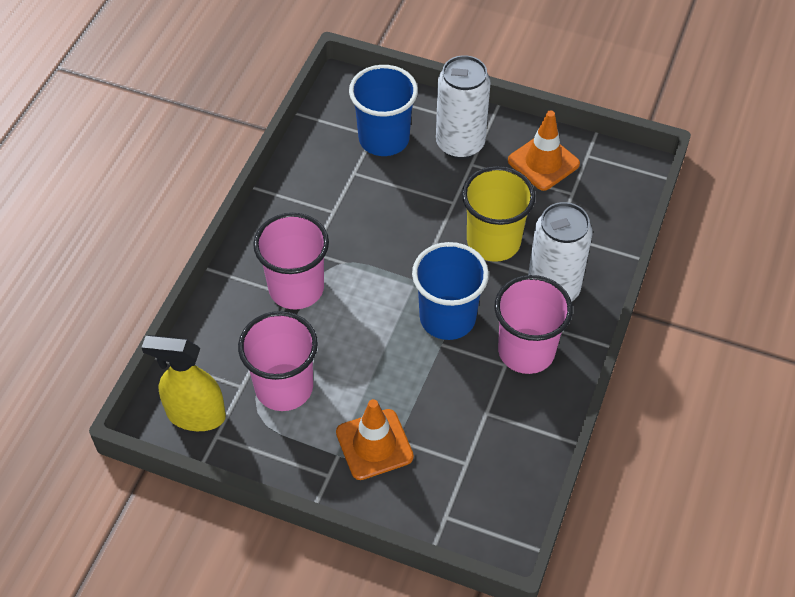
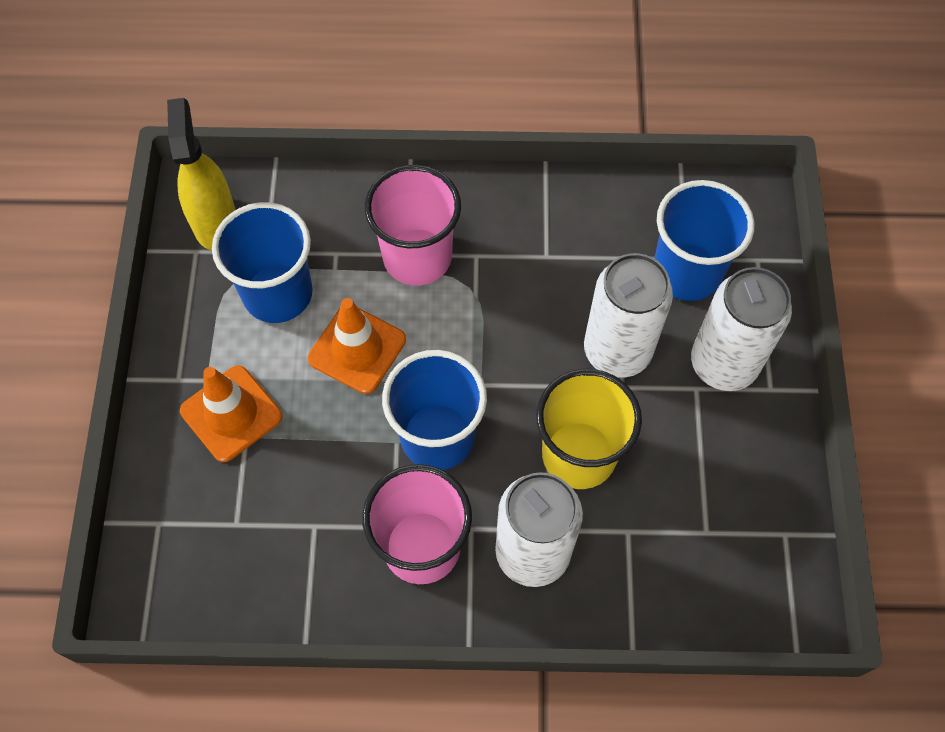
camera: 70 degrees right, 10 degrees up
pink cup [238,311,318,411] -> blue cup [212,202,313,323]
orange traffic cone [508,110,580,191] -> orange traffic cone moved to [308,298,406,394]
none -> white can [584,253,673,378]

